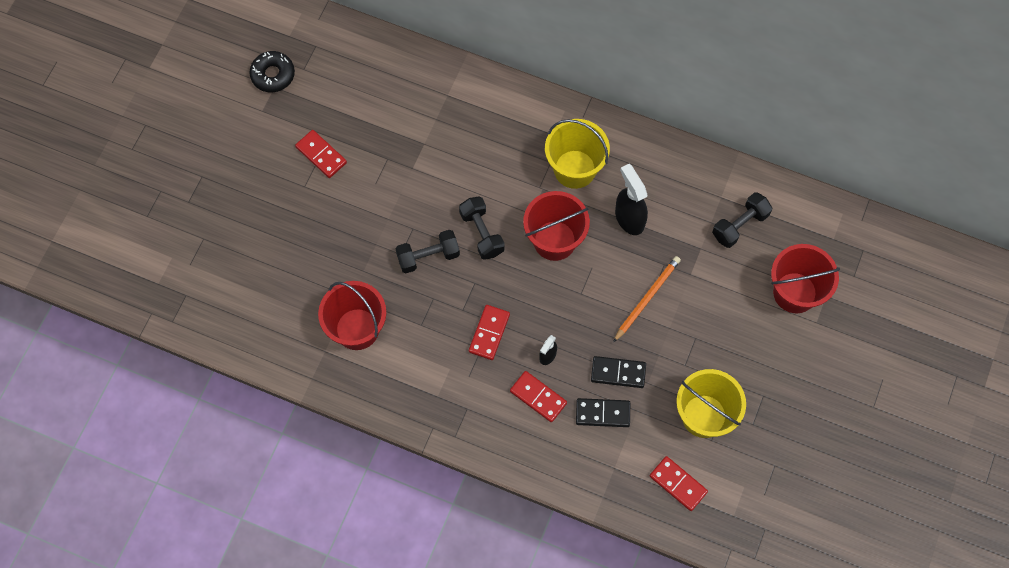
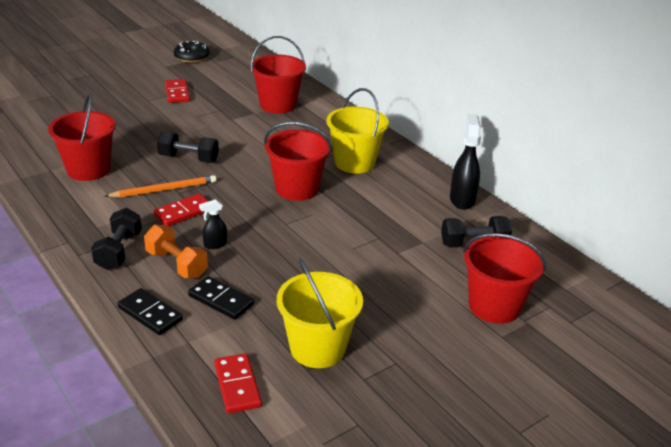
camera: 30 degrees right, 35 degrees down
black dumbbell [459,196,505,260] -> black dumbbell moved to [91,208,142,270]
red domino [510,371,567,422] -> orange dumbbell [144,225,208,278]
black domino [591,356,646,388] -> black domino moved to [117,288,183,335]
orange pencil [613,256,681,342] -> orange pencil moved to [104,175,217,198]
black spray bottle [615,164,648,235] -> black spray bottle moved to [450,114,481,210]
none -> red bucket [250,36,306,113]

